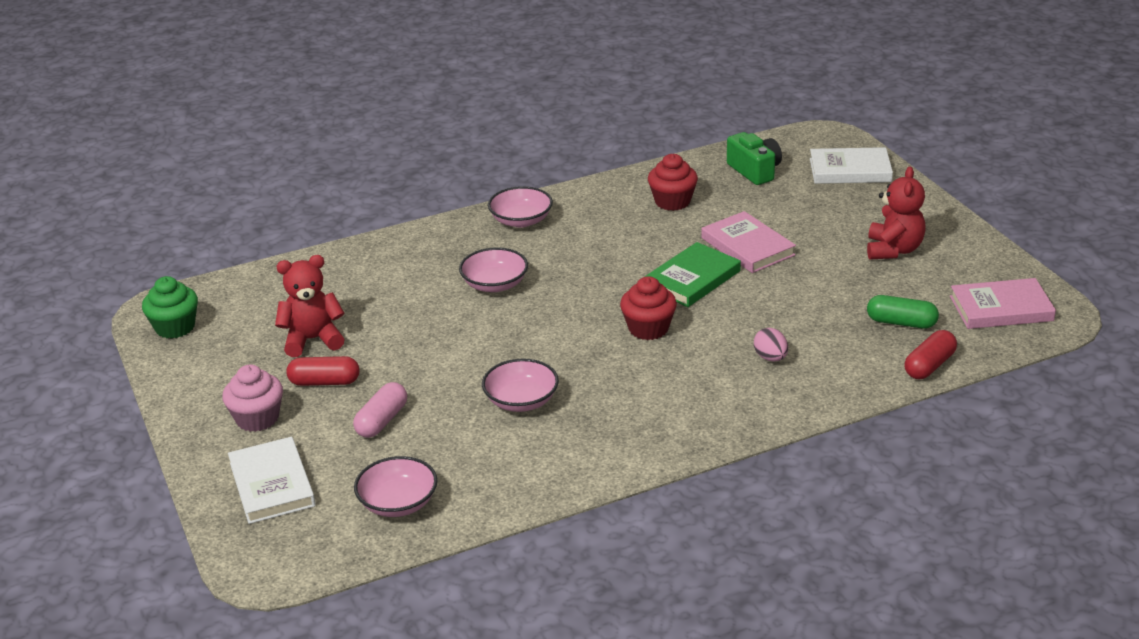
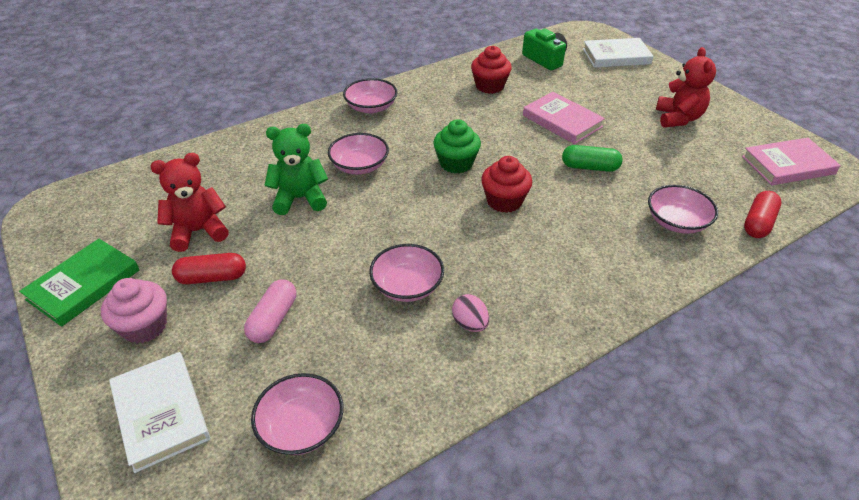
camera: 10 degrees left, 10 degrees up
green cupcake [142,276,198,339] -> green cupcake moved to [433,119,481,174]
green book [644,242,741,307] -> green book moved to [19,239,140,327]
pink egg [754,328,788,362] -> pink egg moved to [452,294,489,332]
green capsule [867,295,939,329] -> green capsule moved to [562,145,623,172]
none -> green teddy bear [264,124,328,215]
none -> pink bowl [648,185,718,234]

